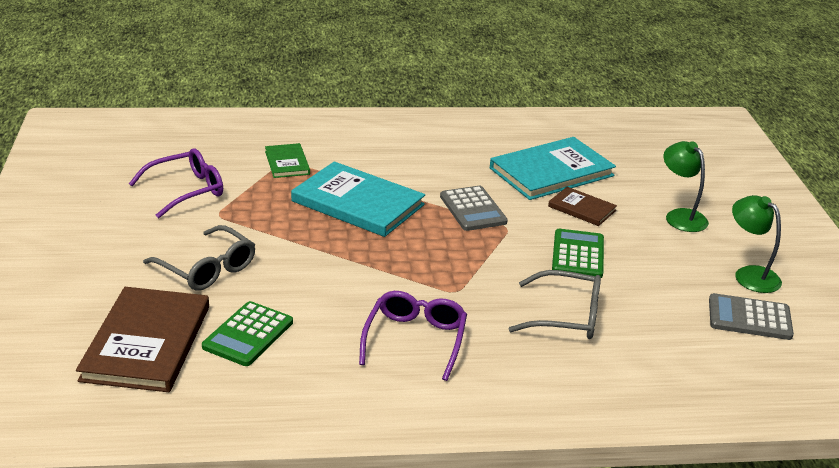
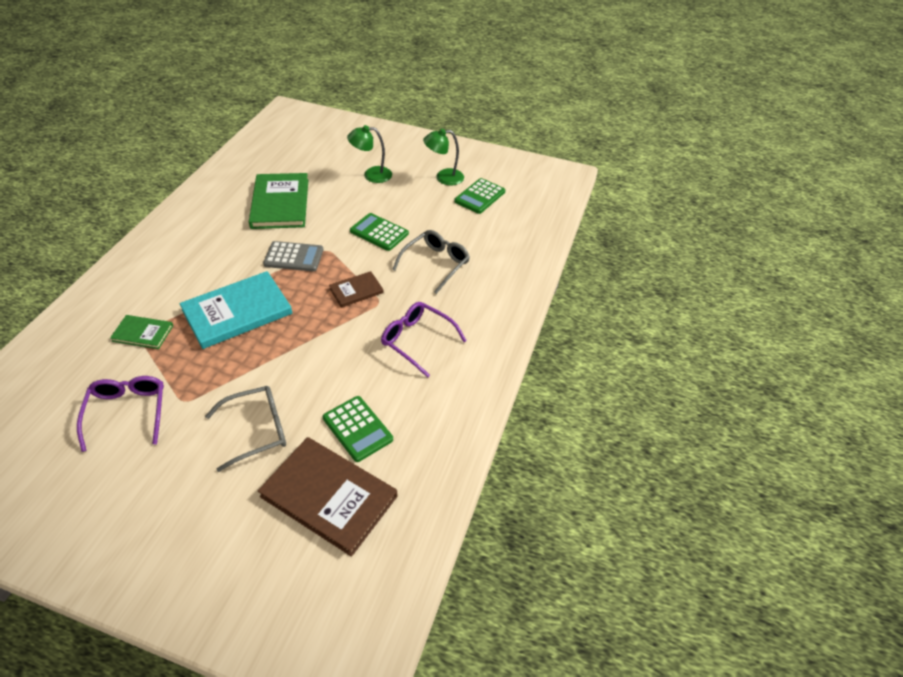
camera: 65 degrees left, 15 degrees up
turquoise book [490,137,616,200] -> green book [249,173,308,229]
brown book [548,187,617,226] -> brown book moved to [329,271,384,308]
grey calculator [709,293,794,340] -> green calculator [454,178,505,214]

